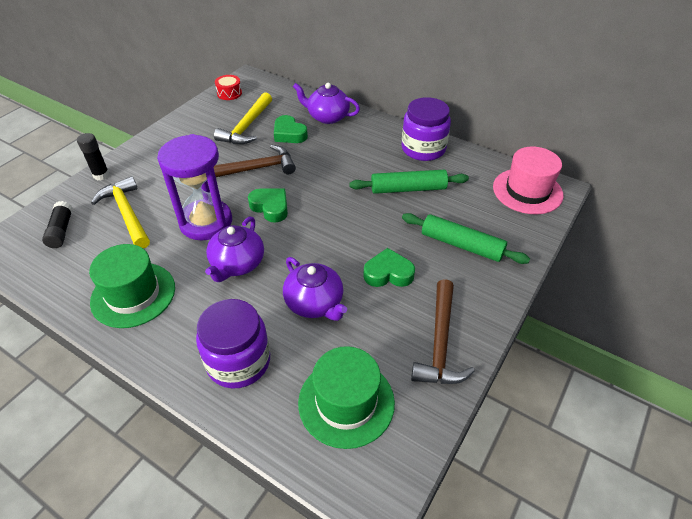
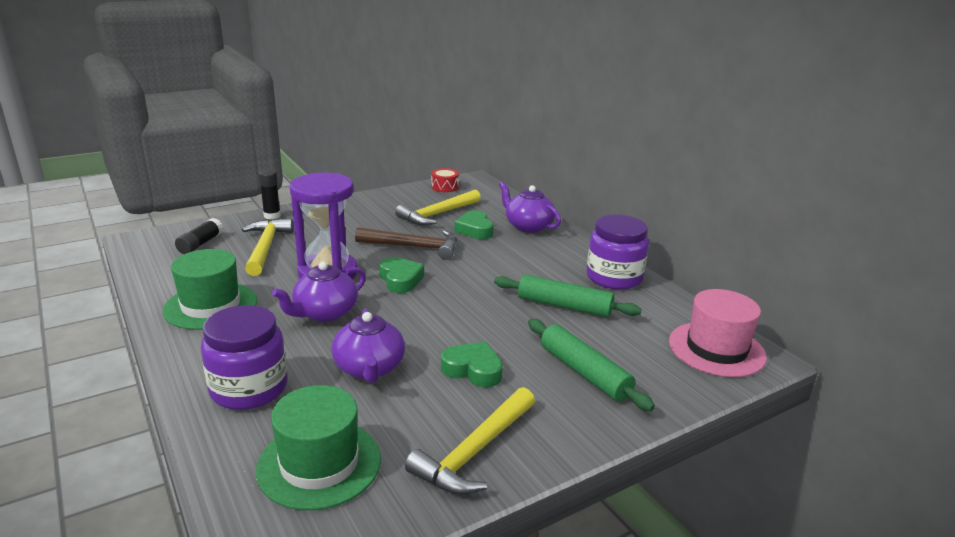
camera: 25 degrees right, 20 degrees down
brown hammer [411,279,475,384] -> yellow hammer [405,387,535,495]

